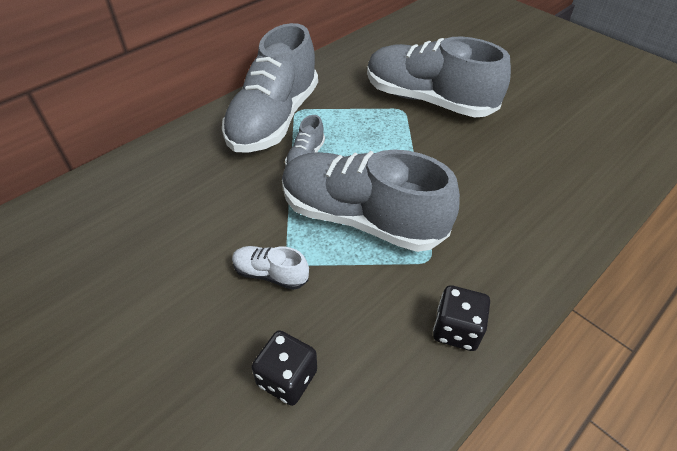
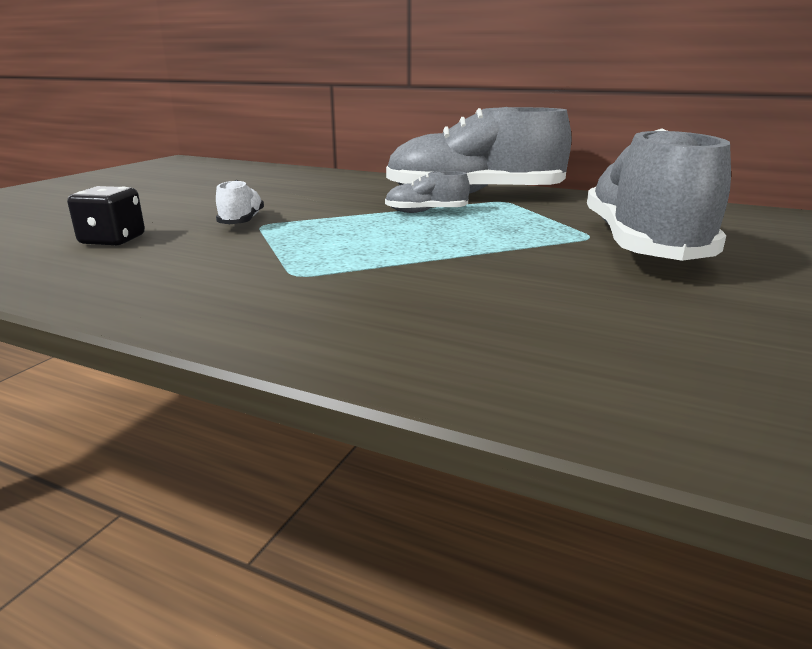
camera: 70 degrees right, 25 degrees down
grey shoe [282,149,460,252] -> none
black dice [433,285,490,351] -> none

